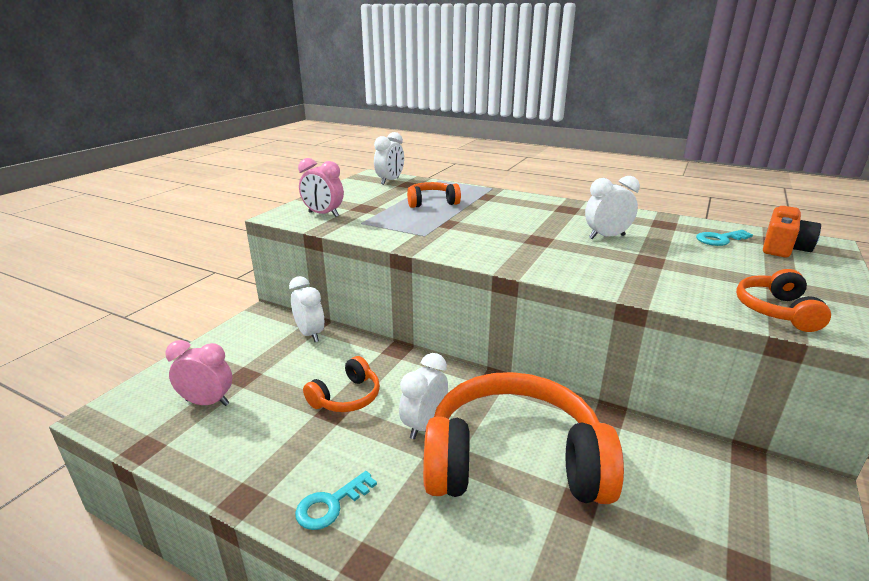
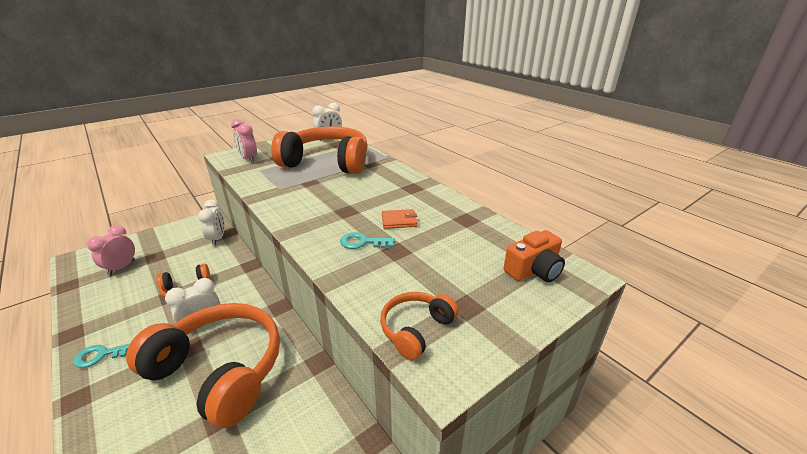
camera: 25 degrees right, 5 degrees up
pink clock [165,340,232,406] -> pink clock turned 105 degrees counterclockwise [87,225,135,276]
orange headphones [407,182,461,208] -> orange headphones [271,126,368,174], size x2.20
white clock [585,176,640,239] -> orange wallet [382,209,417,229]
turquoise key [696,230,753,246] -> turquoise key moved to [340,232,395,249]

